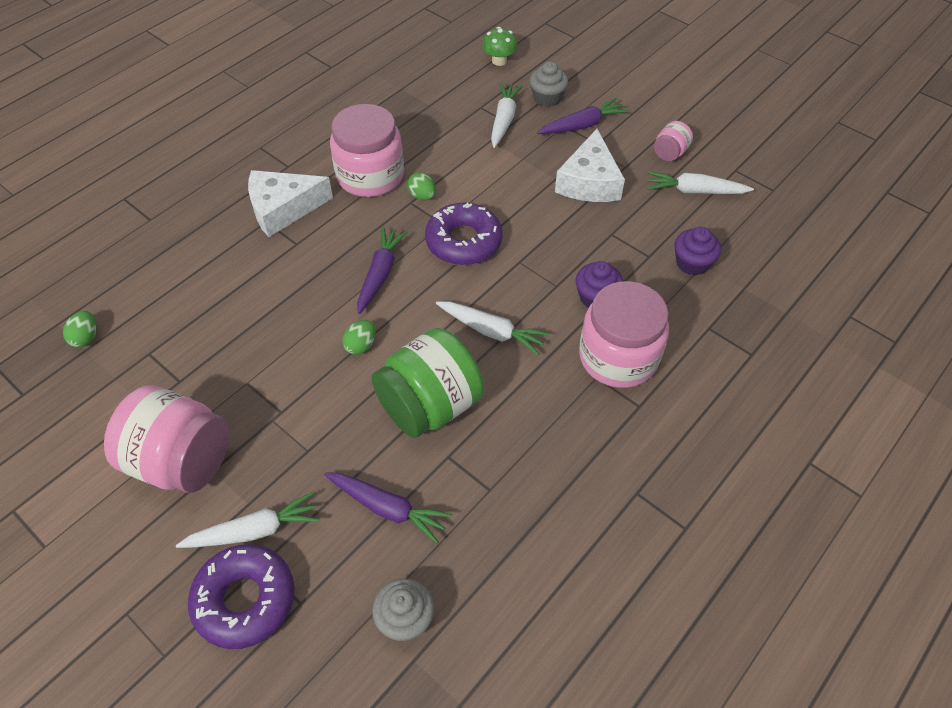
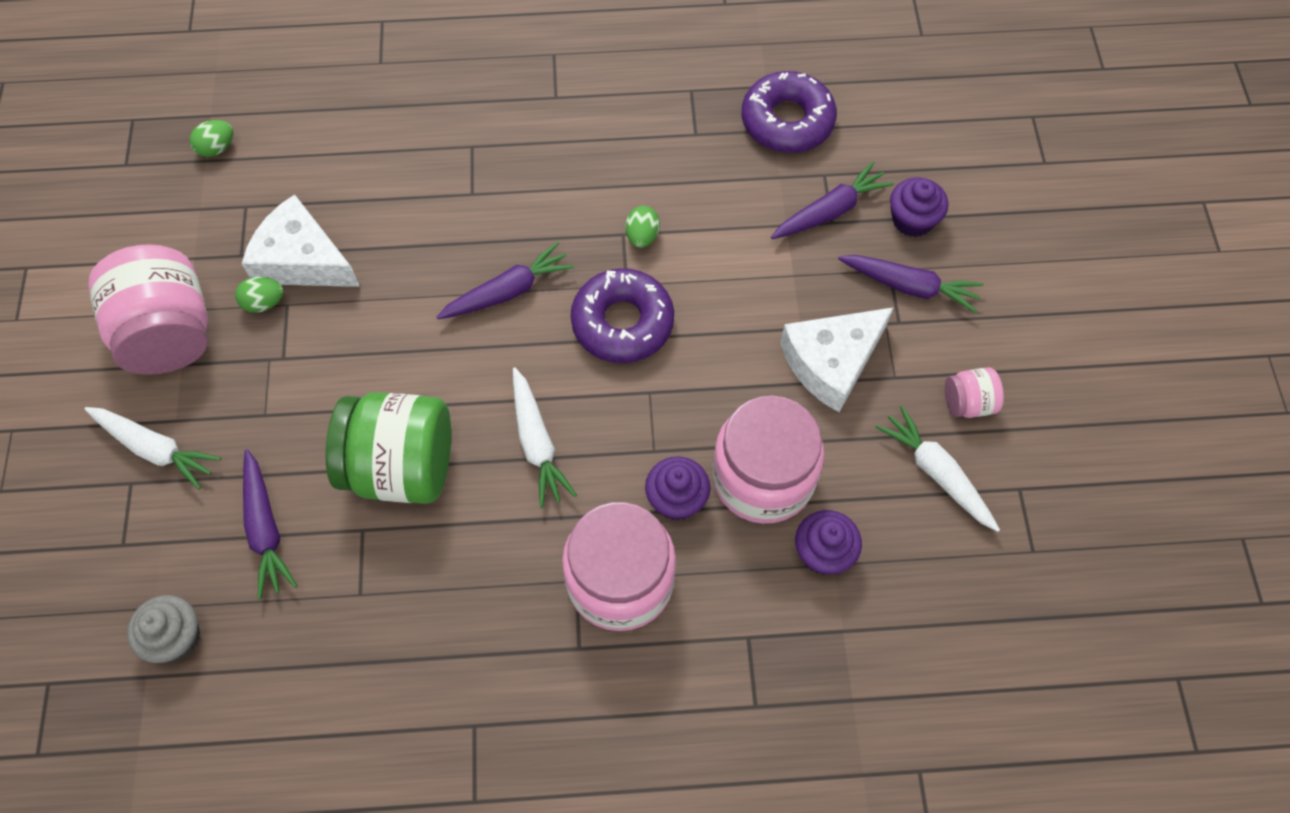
camera: 45 degrees right, 10 degrees up
purple donut [188,544,295,649] -> purple donut moved to [742,71,837,153]
white cheese [248,170,333,237] -> white cheese moved to [242,194,360,287]
pink jar [330,104,404,197] -> pink jar moved to [712,396,824,524]
green egg [342,320,376,355] -> green egg moved to [235,277,284,313]
green mushroom [482,27,518,66] -> none
white carrot [491,83,523,148] -> purple carrot [771,162,894,239]
grey cupcake [529,61,568,107] -> purple cupcake [890,177,948,237]

